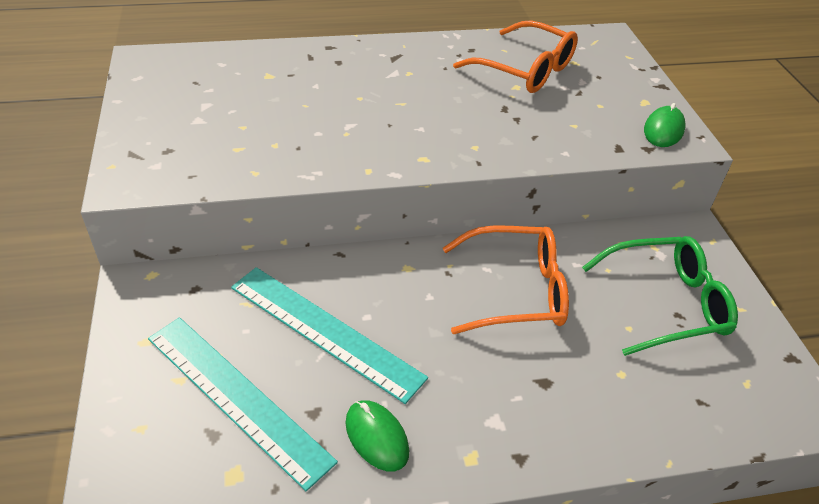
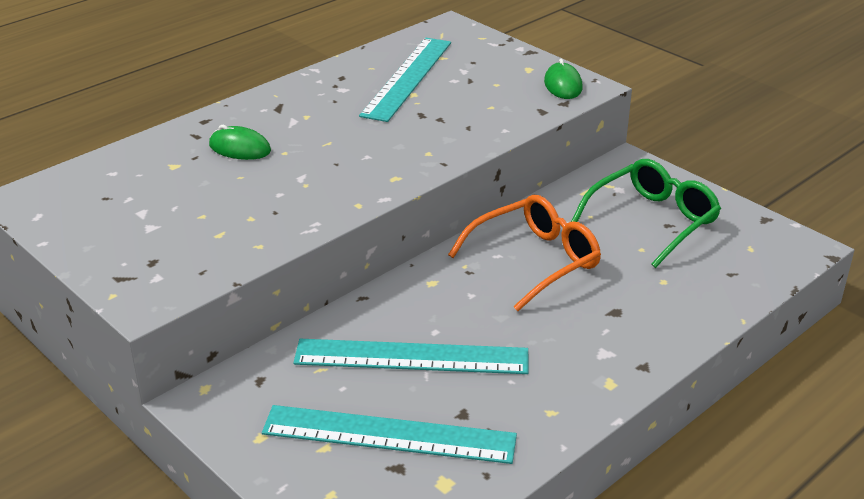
camera: 30 degrees left, 10 degrees down
green mouse [345,400,409,471] -> green mouse moved to [209,125,271,160]
orange glasses [453,20,578,93] -> turquoise ruler [359,38,451,122]

